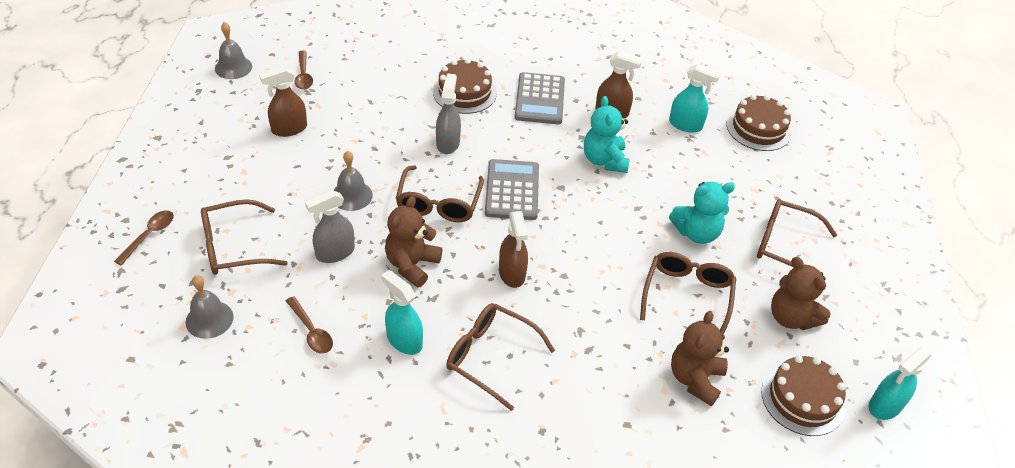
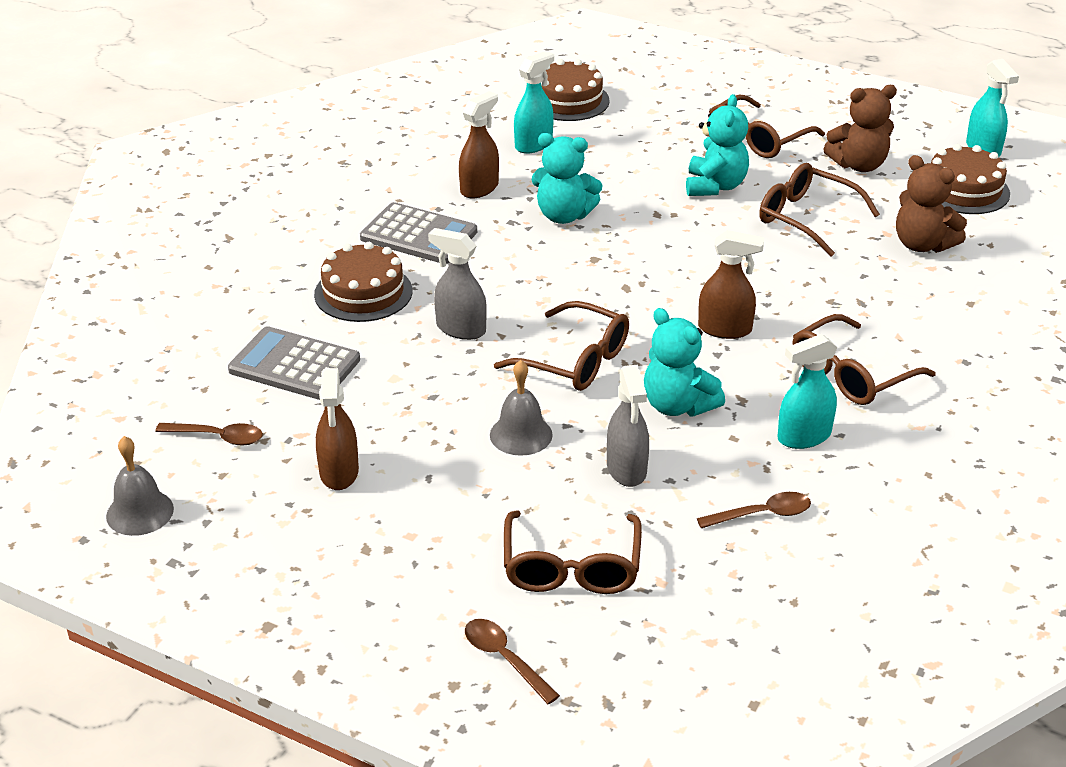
camera: 65 degrees left, 10 degrees down
grey bell [186,275,234,339] -> none
brown teddy bear [385,196,442,288] -> turquoise teddy bear [644,308,725,416]
grey calculator [485,159,539,220] -> grey calculator moved to [228,326,360,400]

